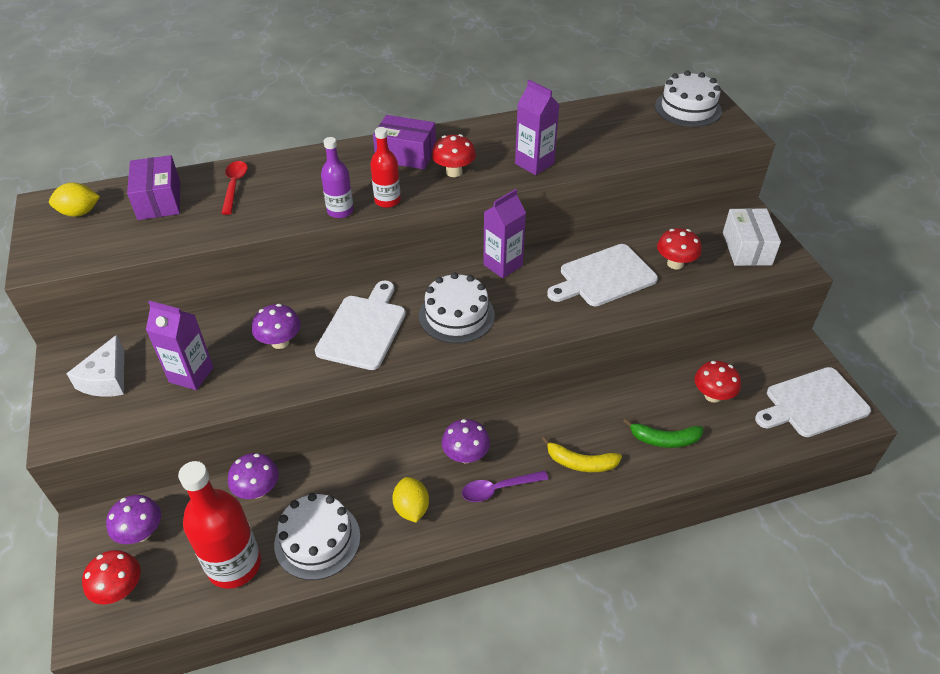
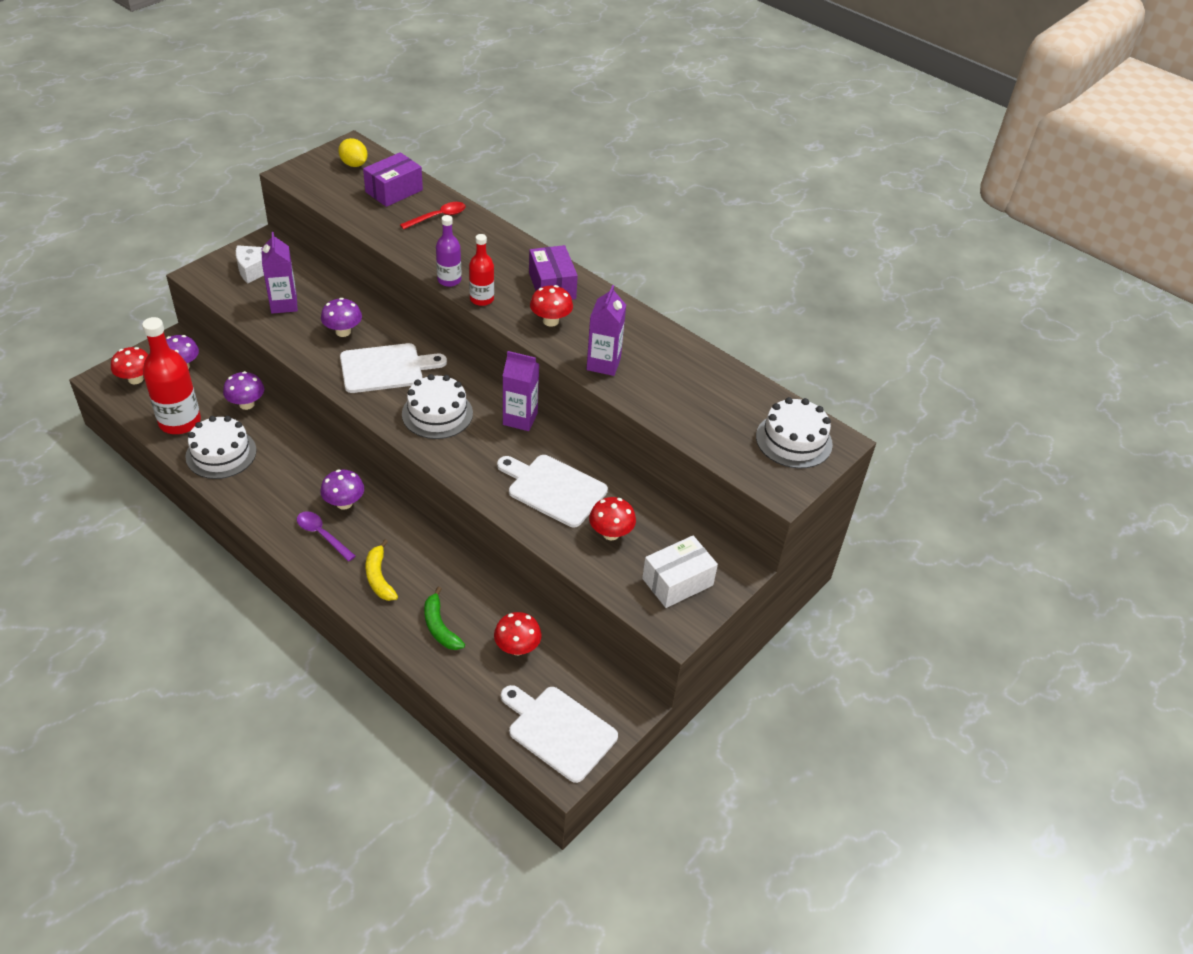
camera: 55 degrees right, 0 degrees up
yellow lemon [392,477,429,522] -> none

